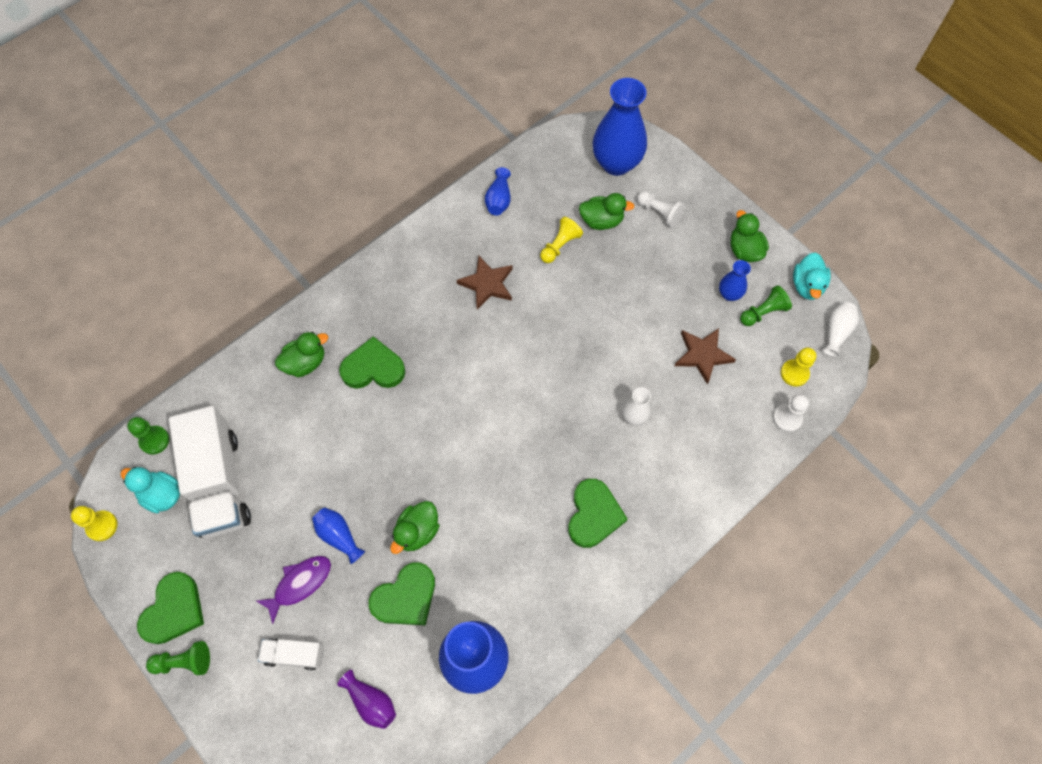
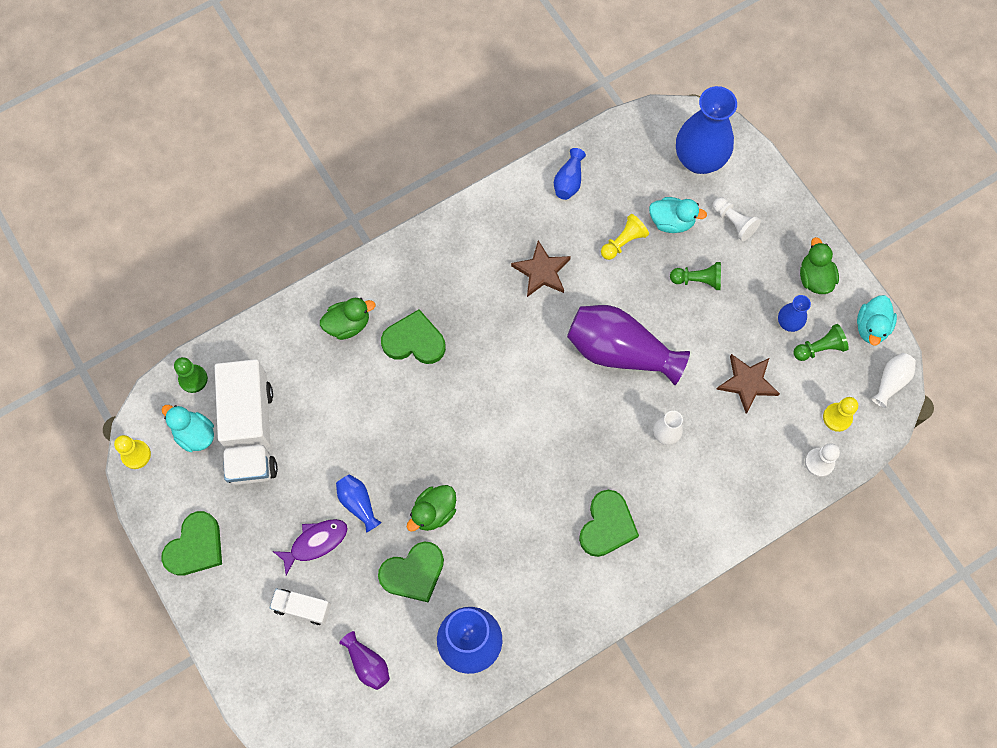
camera: 10 degrees right, 5 degrees up
green pawn [146,641,210,675] -> green pawn moved to [670,262,721,290]
green duck [579,193,635,230] -> turquoise duck [649,197,707,233]
none -> purple vase [567,305,690,385]

